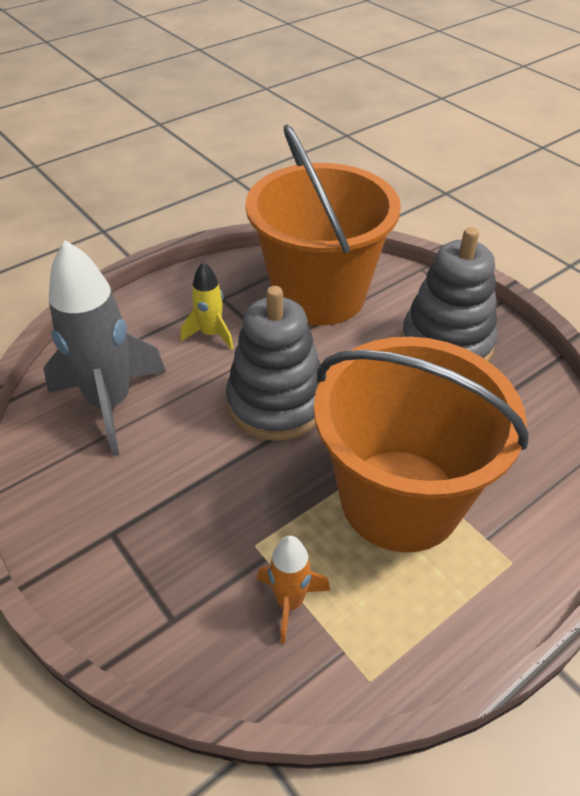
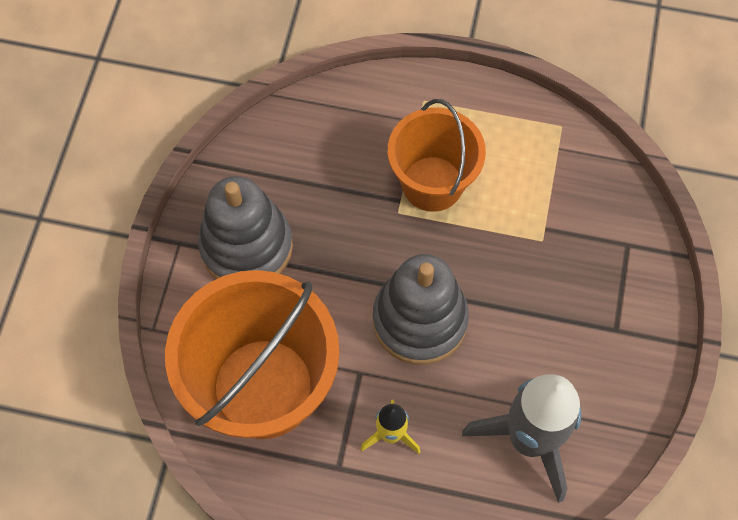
camera: 130 degrees left, 20 degrees up
orange rocket [257,536,330,644] -> none
orange bucket [314,337,529,552] -> orange bucket [388,99,486,212], size x0.64

